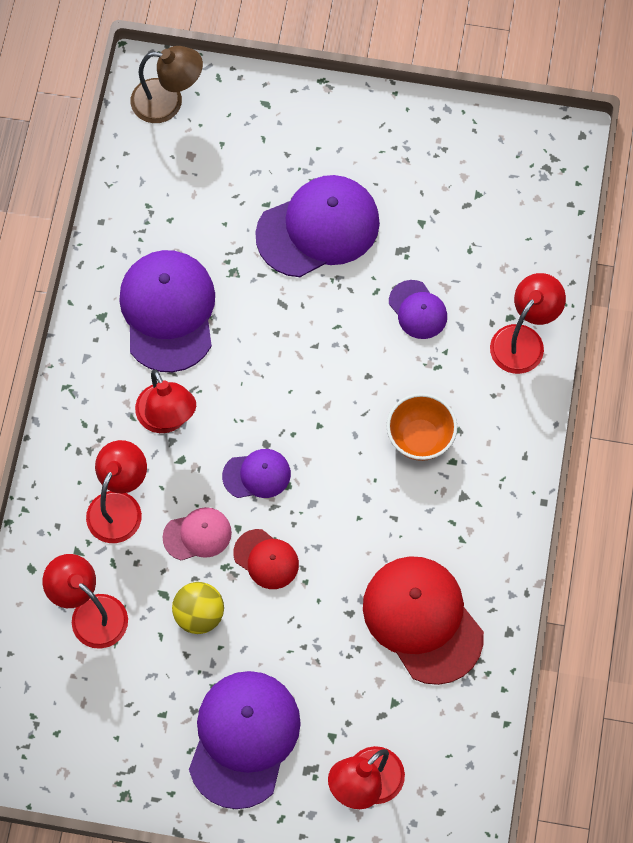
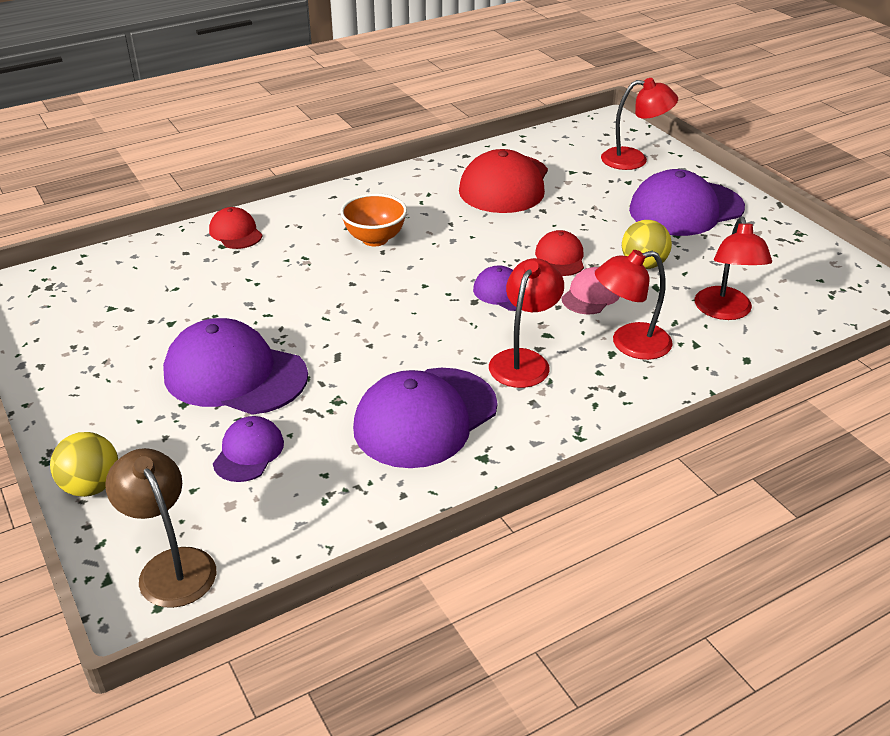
camera: 130 degrees left, 30 degrees down
pink cap [163,507,232,560] -> pink cap turned 90 degrees clockwise [561,267,620,315]
purple cap [389,280,447,339] -> purple cap moved to [213,416,284,482]
red lamp [490,273,566,374] -> red cap [209,207,263,249]
none -> yellow ball [50,432,118,497]

